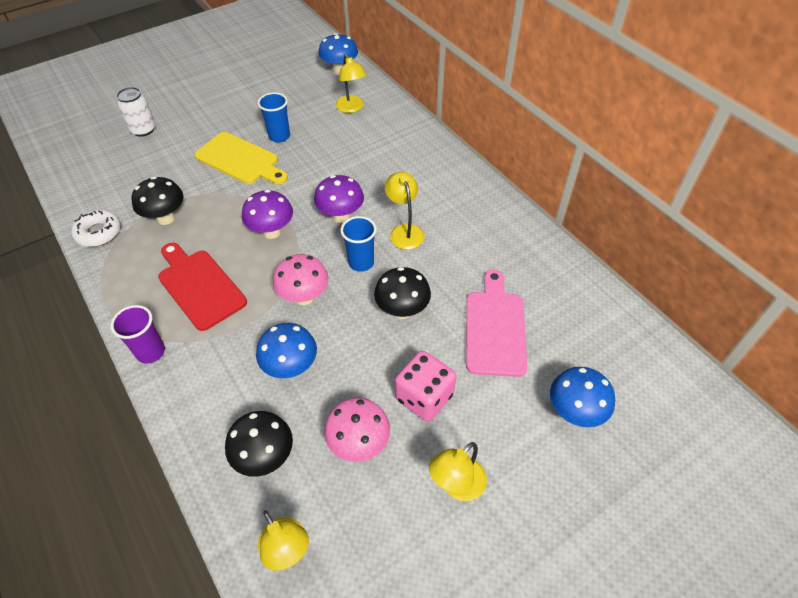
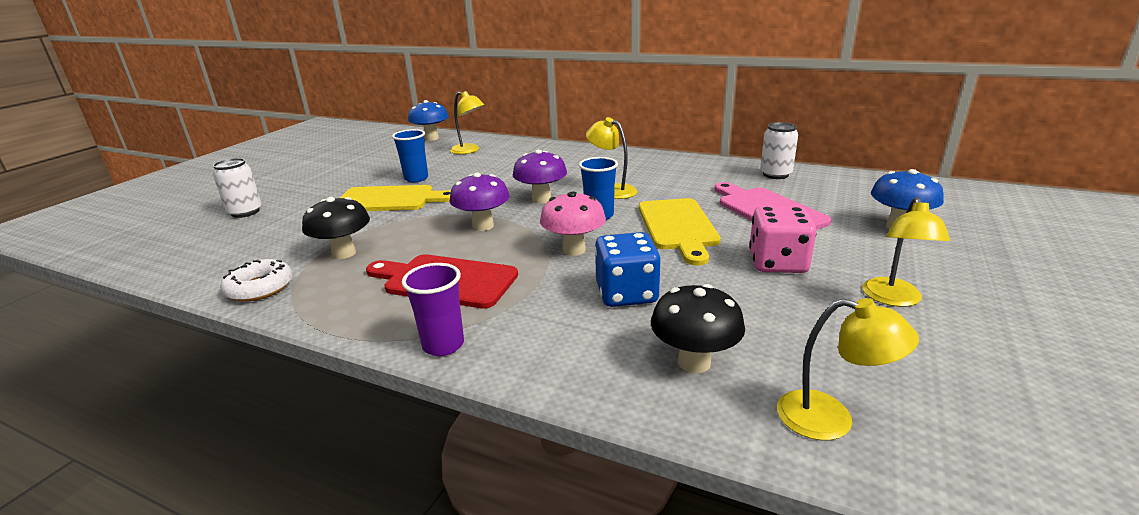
camera: 30 degrees left, 25 degrees down
blue mushroom [256,323,317,378] -> blue dice [595,232,661,307]
pink mushroom [324,398,390,462] -> none
black mushroom [374,267,431,319] -> yellow cutting board [639,198,721,265]
none -> white can [760,122,798,179]

